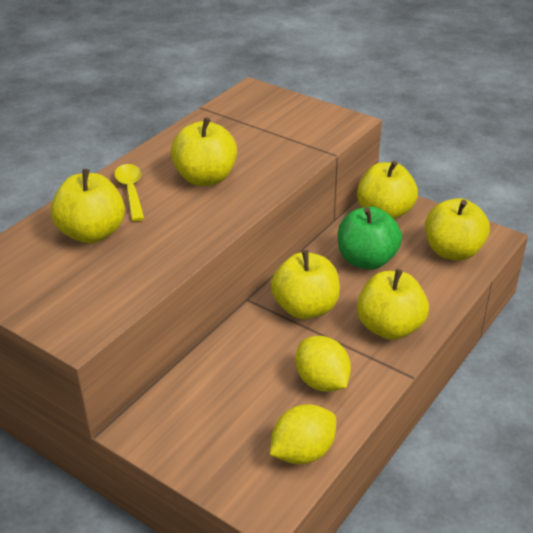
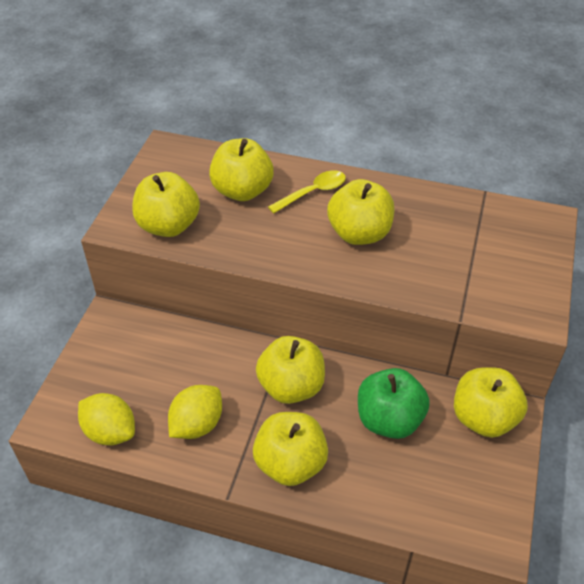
camera: 70 degrees right, 10 degrees up
yellow apple [425,198,490,261] -> yellow apple moved to [132,172,200,237]

